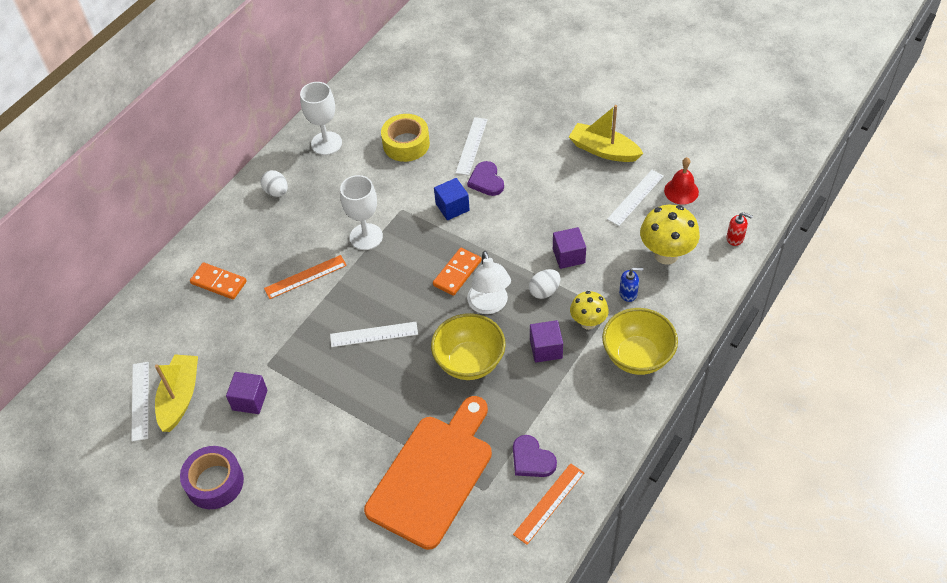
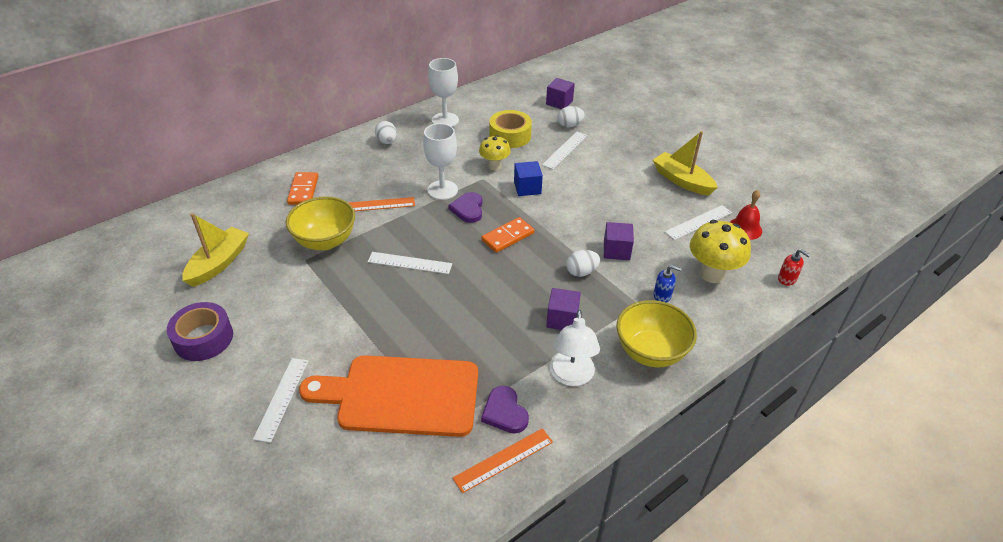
camera: 15 degrees right, 10 degrees down
white ruler [131,362,149,442] -> white ruler moved to [253,358,308,443]
orange domino [190,262,247,299] -> orange domino turned 45 degrees clockwise [287,172,318,205]
purple cube [226,372,268,414] -> purple cube moved to [546,78,575,109]
orange cutting board [364,396,492,550] -> orange cutting board turned 135 degrees counterclockwise [299,355,478,437]
yellow bowl [431,313,506,380] -> yellow bowl moved to [286,196,355,250]
purple heart [467,161,504,196] -> purple heart moved to [448,192,482,223]
white lamp [467,251,511,314] -> white lamp moved to [549,310,600,386]
yellow mushroom [570,291,609,330] -> yellow mushroom moved to [479,135,511,170]
none -> white egg [557,106,585,127]

